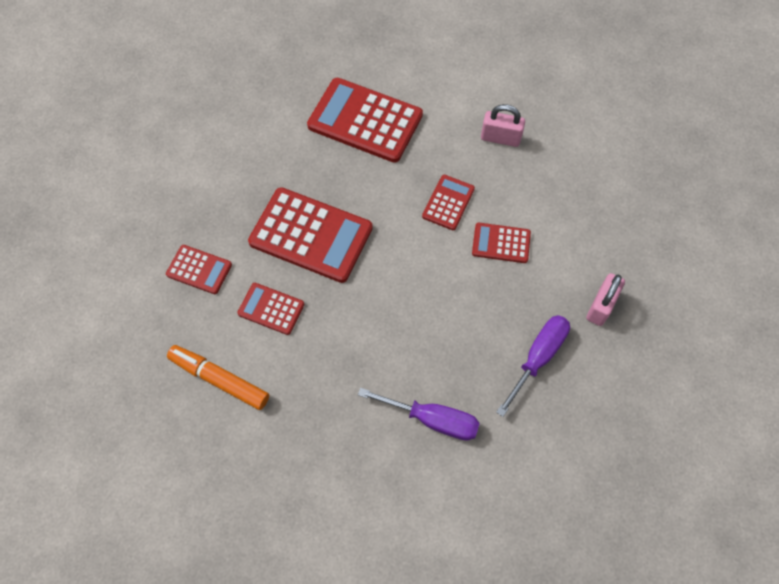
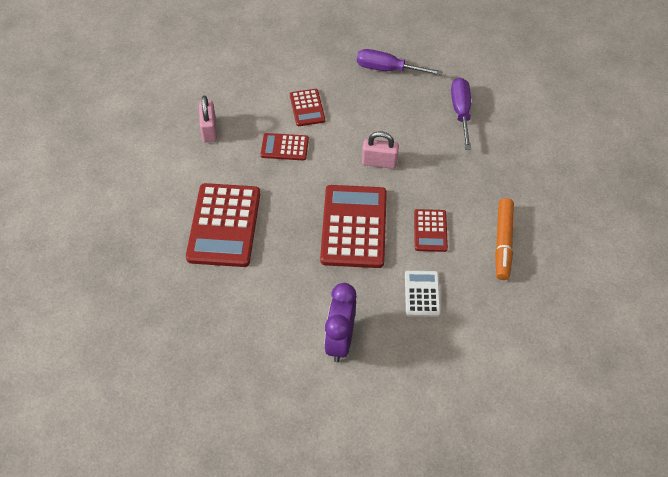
camera: 110 degrees left, 10 degrees down
red calculator [166,245,232,294] -> white calculator [405,271,441,317]
pink padlock [586,273,625,326] -> pink padlock moved to [362,131,399,169]
none -> purple clock [324,283,357,362]

